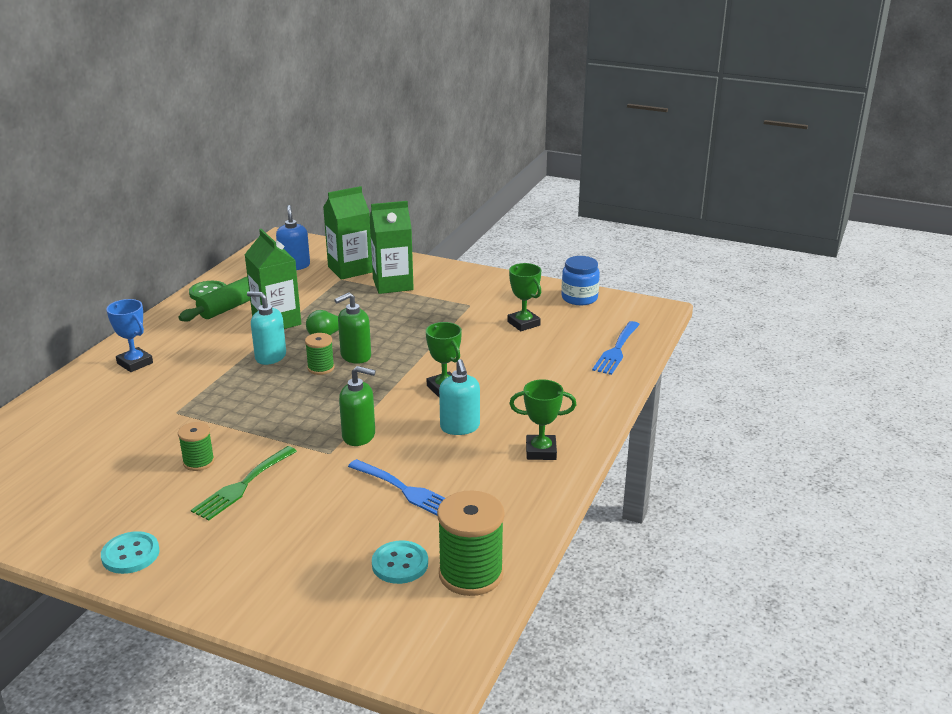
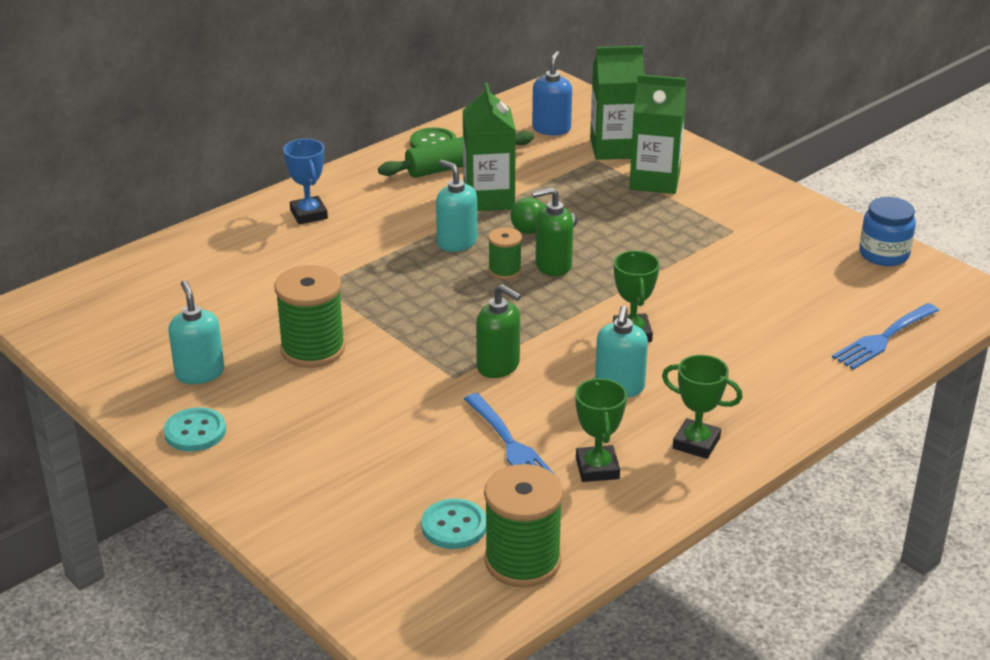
camera: 25 degrees right, 5 degrees up
green spool [178,422,215,471] -> green spool [275,265,345,368], size x1.81
green fork [191,446,297,521] -> none
green trophy [507,263,541,331] -> green trophy moved to [575,378,627,482]
none -> turquoise soap dispenser [168,280,224,384]

